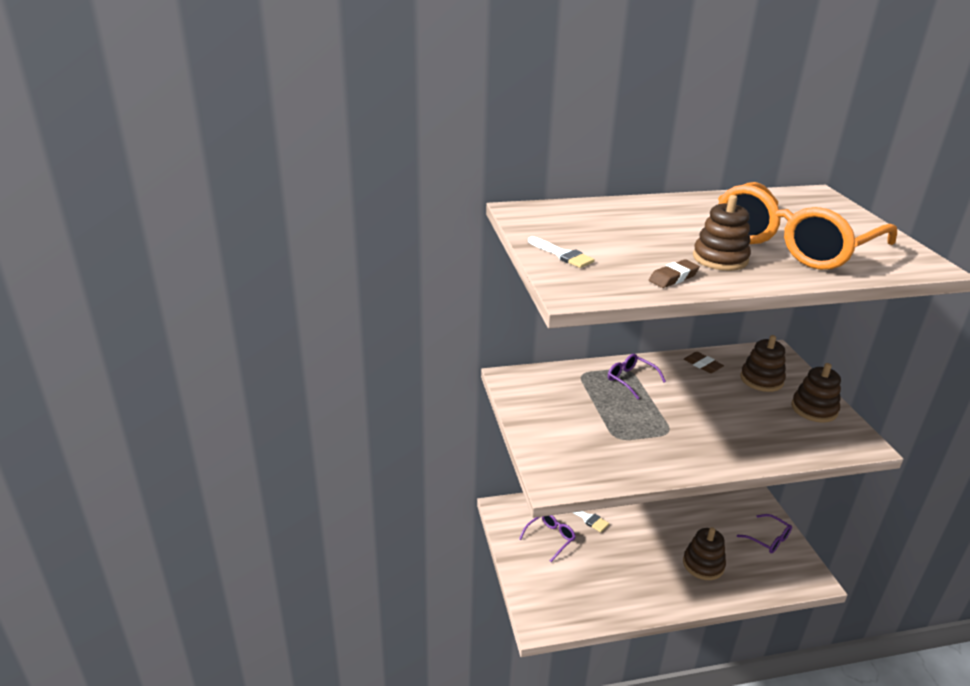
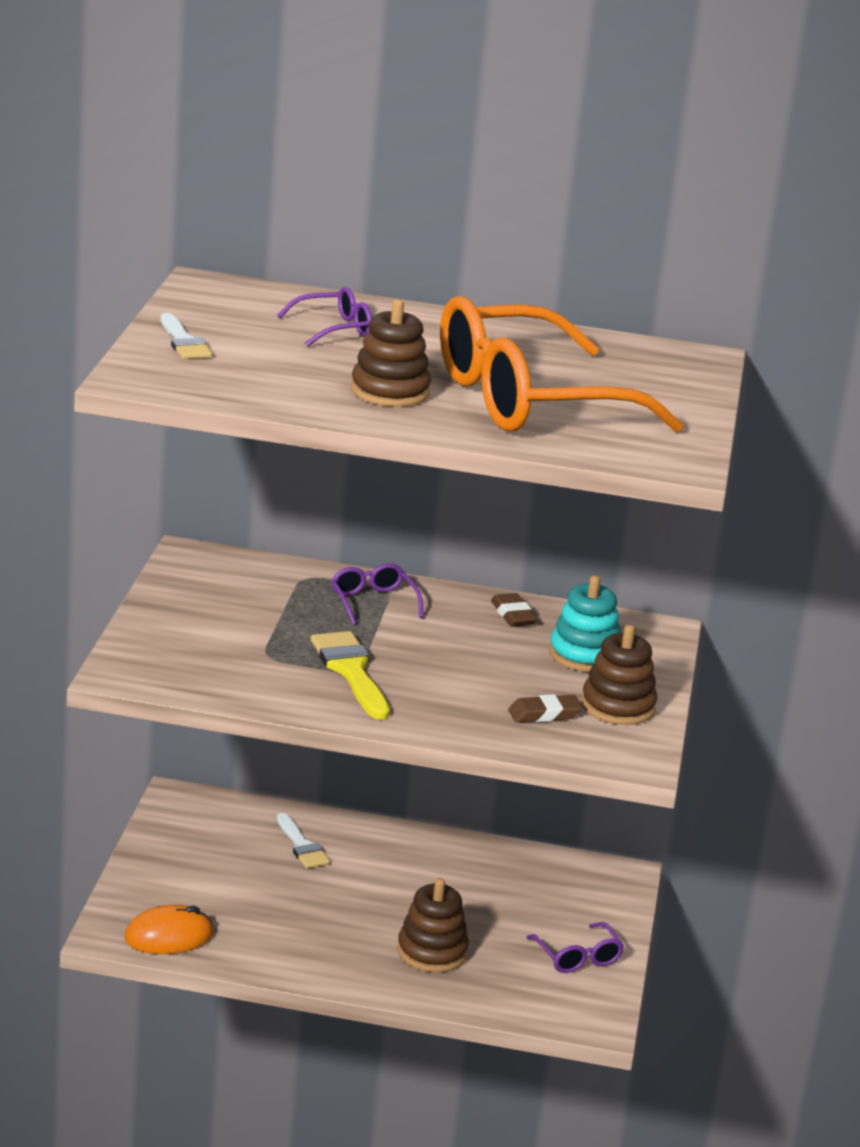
camera: 20 degrees right, 5 degrees down
purple glasses [519,515,576,562] -> purple glasses moved to [277,287,372,347]
brown eraser [649,259,700,288] -> brown eraser moved to [508,694,583,722]
brown stacking toy [740,335,786,392] -> turquoise stacking toy [549,575,621,672]
none -> orange mouse [124,905,213,954]
none -> yellow brush [311,631,390,720]

